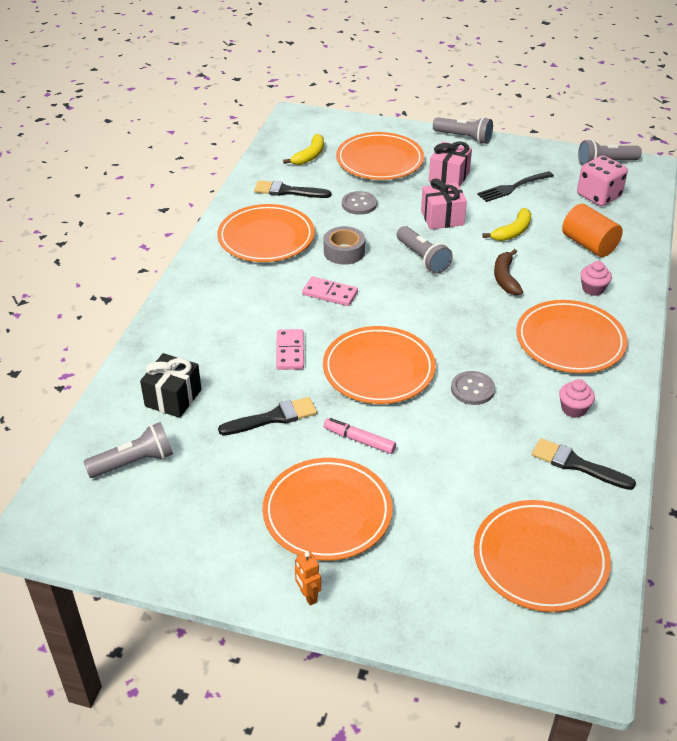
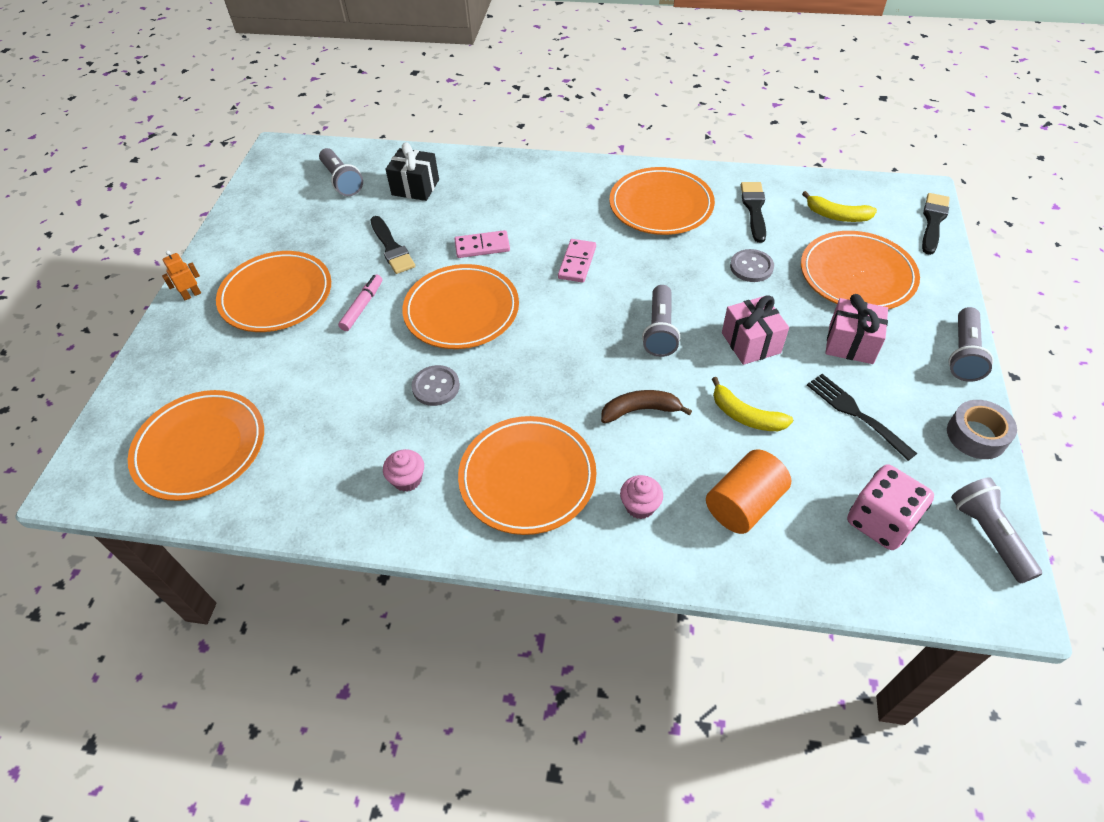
camera: 85 degrees right, 10 degrees up
grey tape [324,226,365,265] -> grey tape moved to [947,400,1017,459]
grey flashlight [397,226,453,274] -> grey flashlight turned 45 degrees counterclockwise [642,285,680,357]
black brush [532,438,636,490] -> black brush moved to [922,193,950,255]

